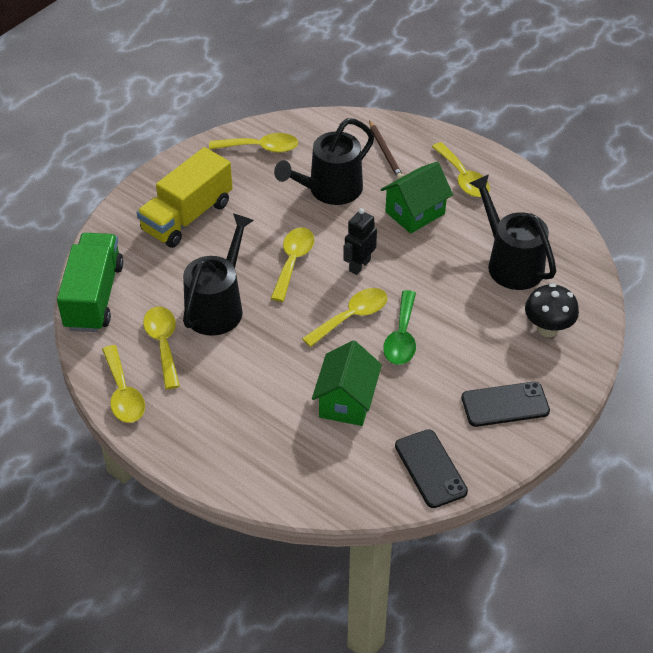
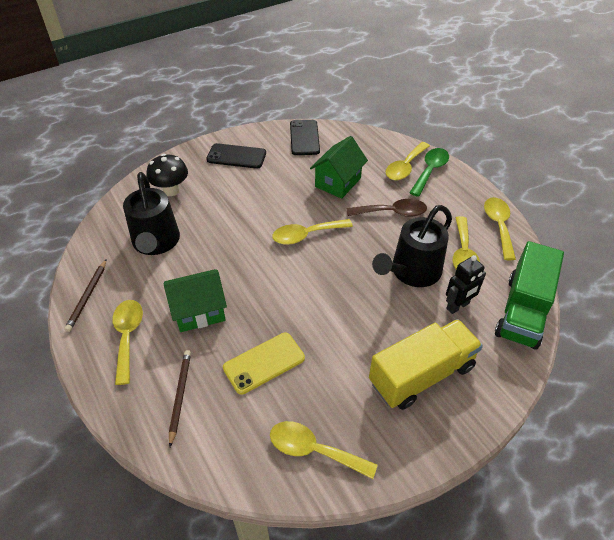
camera: 160 degrees left, 0 degrees up
yellow spoon [270,227,314,302] -> yellow spoon moved to [386,142,430,180]
black watering can [274,118,374,205] -> yellow phone [223,333,305,395]
black robot [343,208,377,275] -> black robot moved to [446,255,486,314]
green spoon [383,290,416,365] -> green spoon moved to [409,148,449,197]
none -> brown pencil [64,259,107,332]
none -> brown spoon [347,199,427,217]

